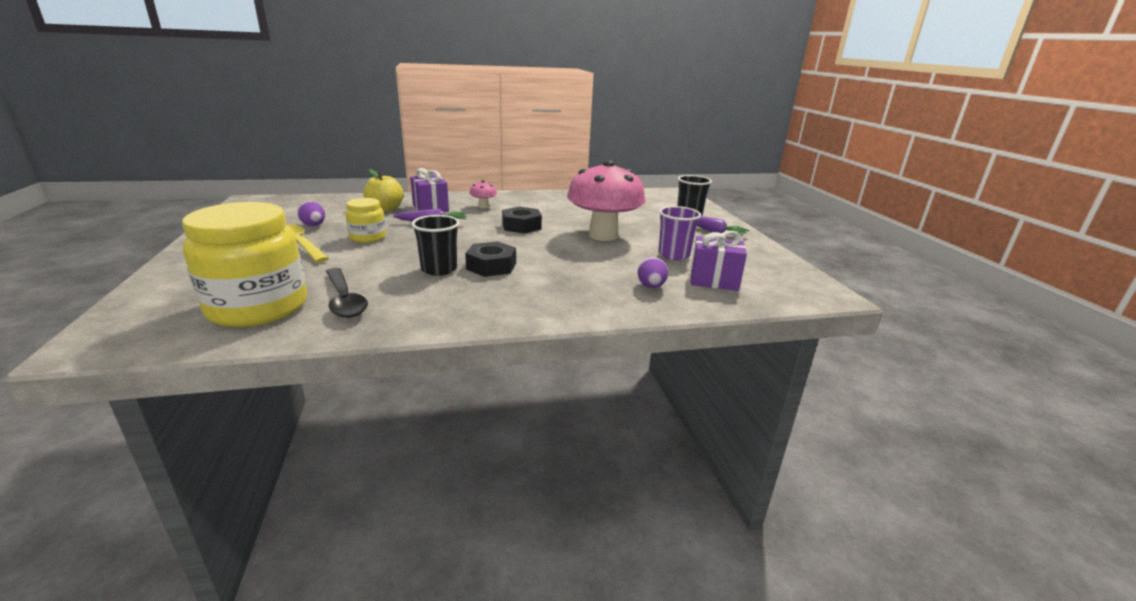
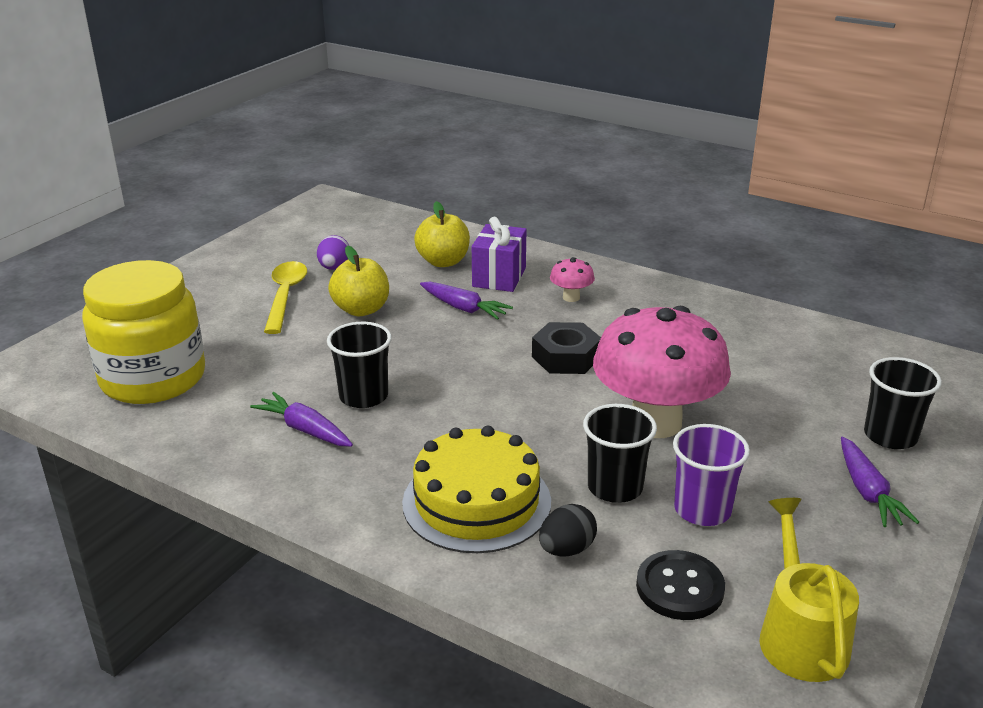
camera: 45 degrees right, 5 degrees up
black spoon [326,268,368,318] -> none
yellow jar [345,198,386,243] -> yellow apple [328,245,389,316]
black nut [465,241,516,277] -> none
purple egg [638,257,668,288] -> black egg [539,504,597,557]
purple gift [690,230,747,291] -> black button [636,550,725,620]
none -> purple carrot [250,392,353,447]
none -> yellow cake [402,426,551,553]
none -> black cup [583,404,657,503]
none -> yellow watering can [759,498,859,682]

